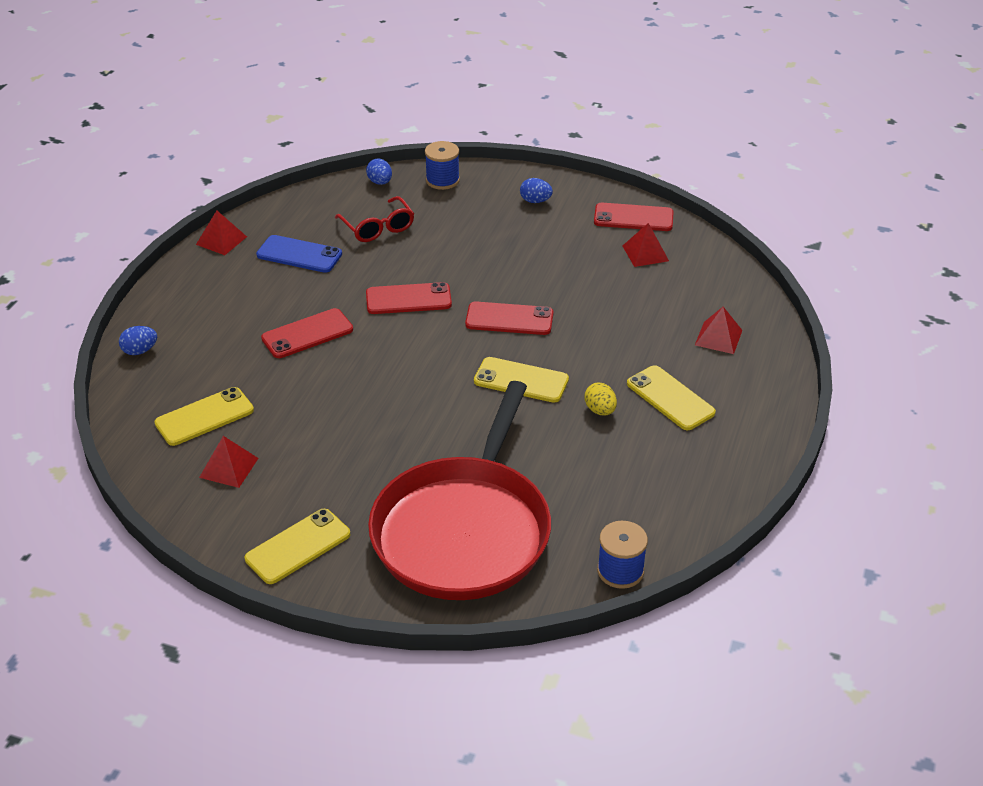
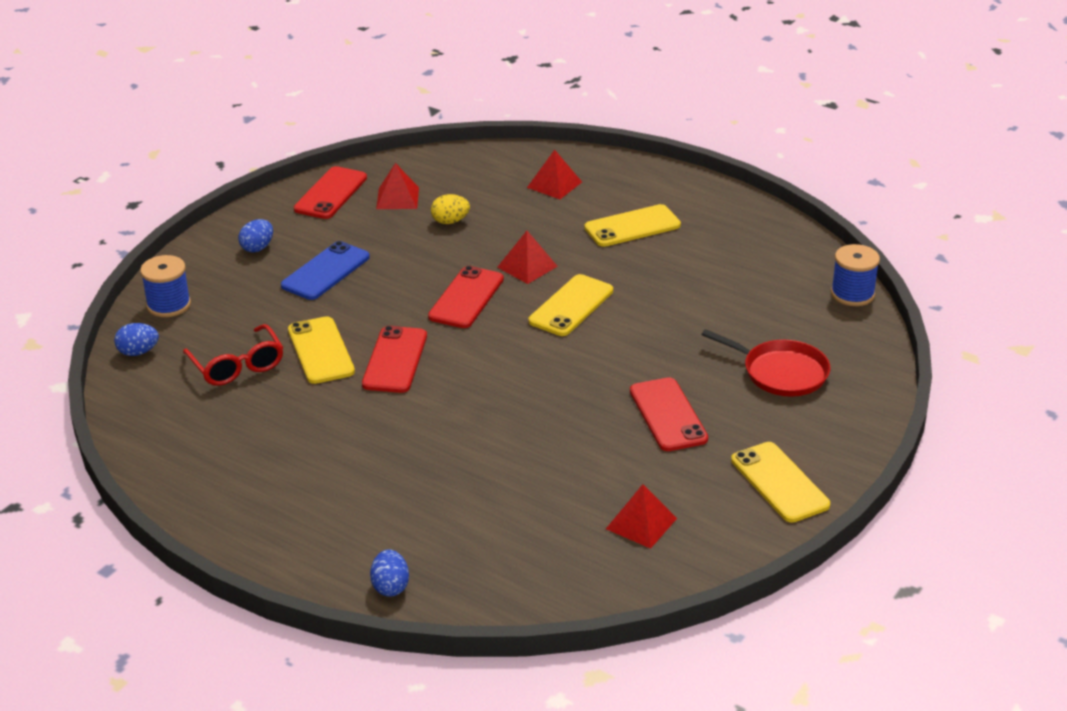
camera: 75 degrees left, 5 degrees down
yellow phone [154,387,254,446] -> yellow phone moved to [288,316,355,384]
red pyramid [196,210,247,255] -> red pyramid moved to [497,231,558,284]
blue phone [256,235,342,273] -> blue phone moved to [281,241,370,300]
red phone [261,308,353,358] -> red phone moved to [630,377,708,451]
red glasses [335,196,414,242] -> red glasses turned 75 degrees clockwise [183,324,284,386]
red pan [368,381,551,600] -> red pan [701,329,830,397], size x0.46
yellow egg [585,382,617,416] -> yellow egg moved to [431,194,470,224]

